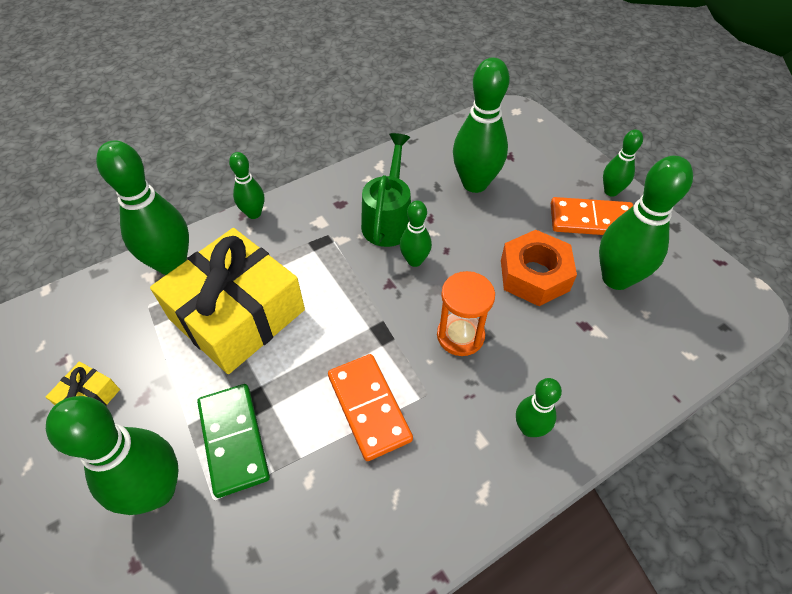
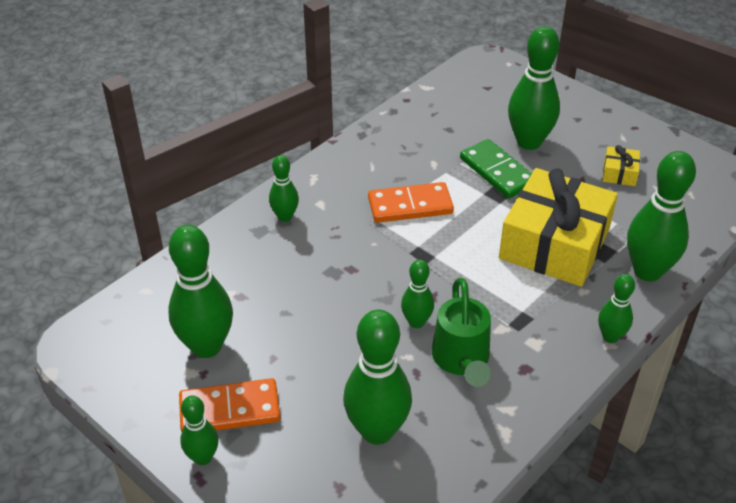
camera: 165 degrees right, 10 degrees down
orange domino [328,354,413,461] -> orange domino turned 60 degrees counterclockwise [368,182,454,223]
orange hourglass [437,271,495,356] -> none
orange nut [501,230,577,306] -> none

